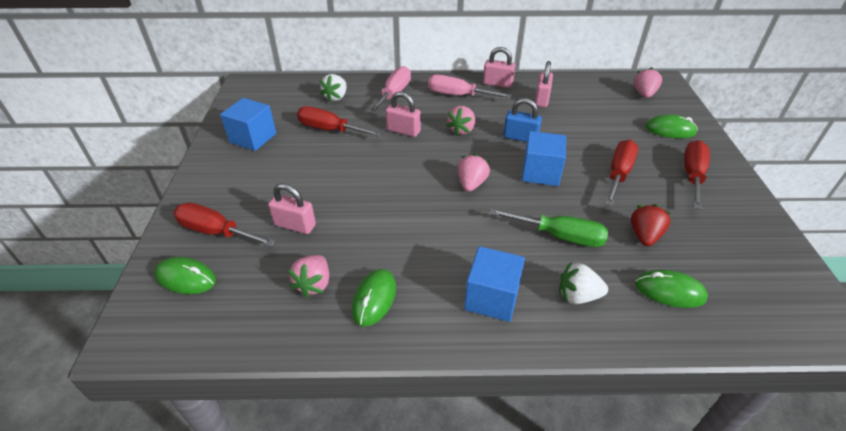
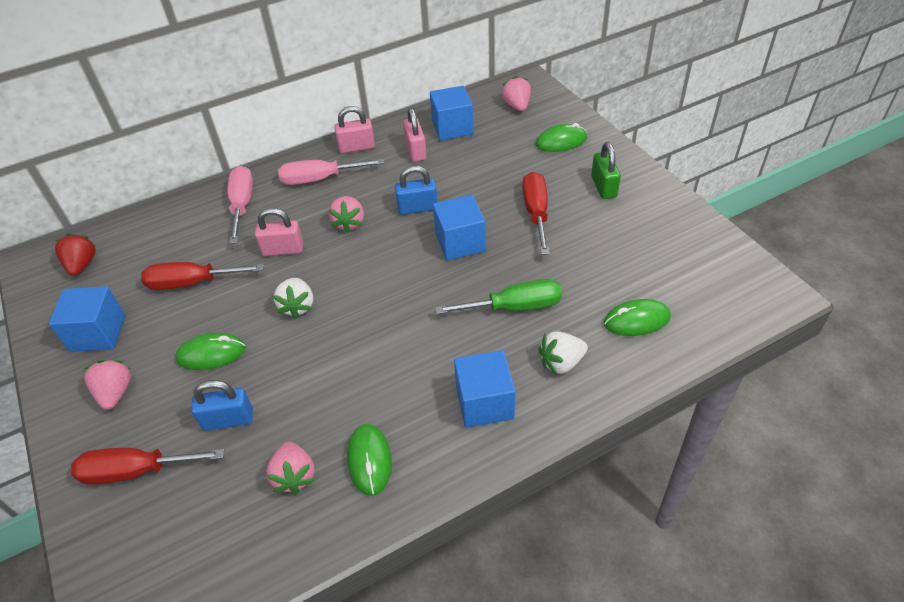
camera: 25 degrees left, 5 degrees up
green mouse [154,257,216,294] -> green mouse moved to [175,333,246,370]
pink padlock [268,183,316,234] -> blue padlock [191,380,253,431]
white strawberry [320,74,347,102] -> white strawberry moved to [273,278,313,319]
pink strawberry [458,154,490,192] -> pink strawberry moved to [84,360,131,410]
red strawberry [631,204,671,246] -> red strawberry moved to [55,233,96,276]
red screwdriver [684,140,710,210] -> green padlock [591,142,621,199]
none -> blue cube [430,86,474,141]

